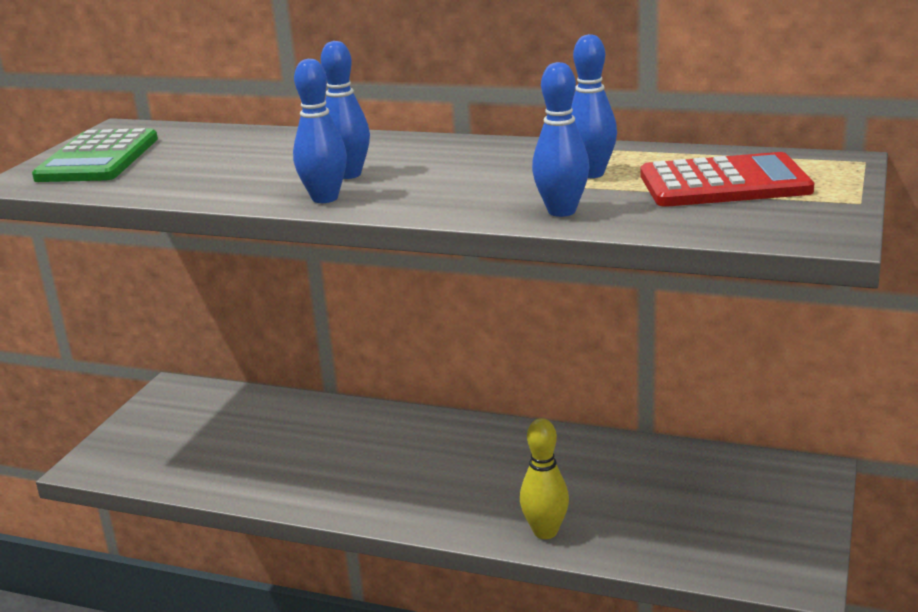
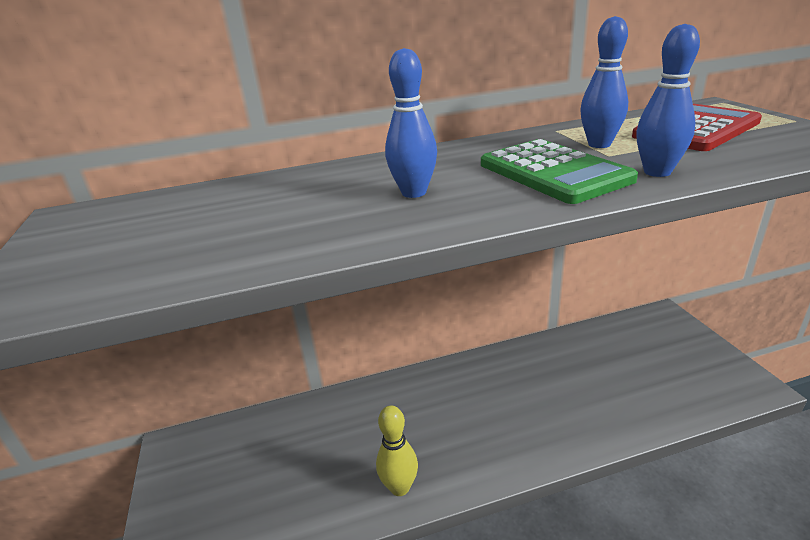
camera: 35 degrees left, 5 degrees up
green calculator [32,128,158,182] -> green calculator moved to [481,139,638,204]
blue bowling pin [293,59,347,203] -> none
yellow bowling pin [520,418,569,539] -> yellow bowling pin moved to [376,406,418,496]

